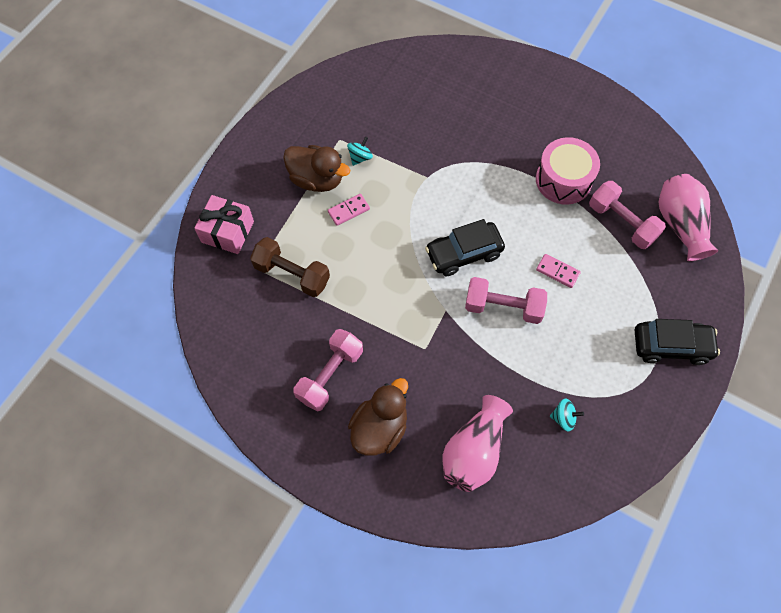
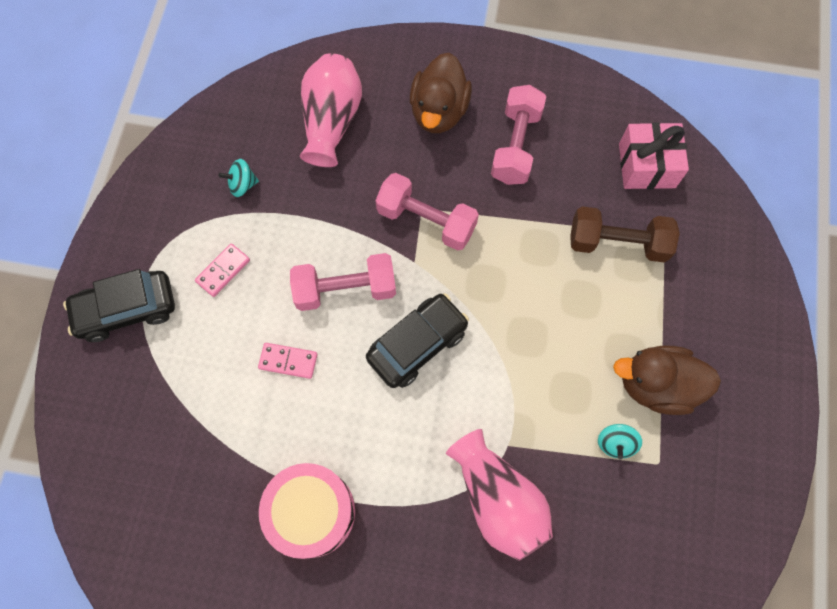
camera: 160 degrees right, 5 degrees up
pink gift [194,195,254,254] -> pink gift moved to [619,122,689,189]
pink domino [328,194,370,226] -> pink domino moved to [195,243,250,297]
pink dumbbell [589,181,666,249] -> pink dumbbell moved to [375,173,479,251]
pink vase [659,174,718,261] -> pink vase moved to [446,429,553,561]

